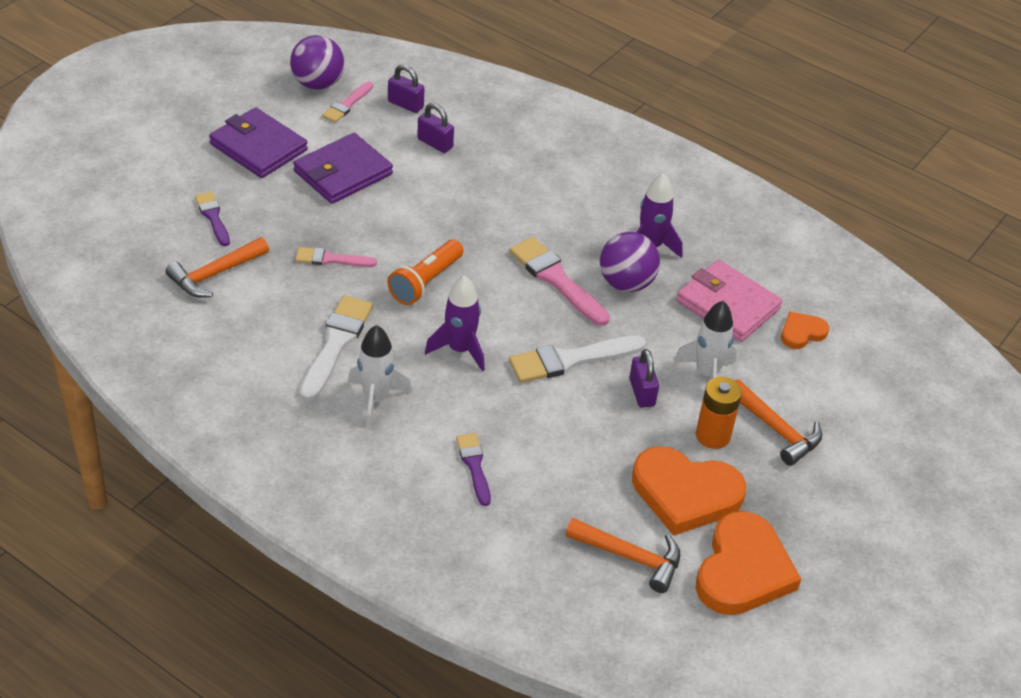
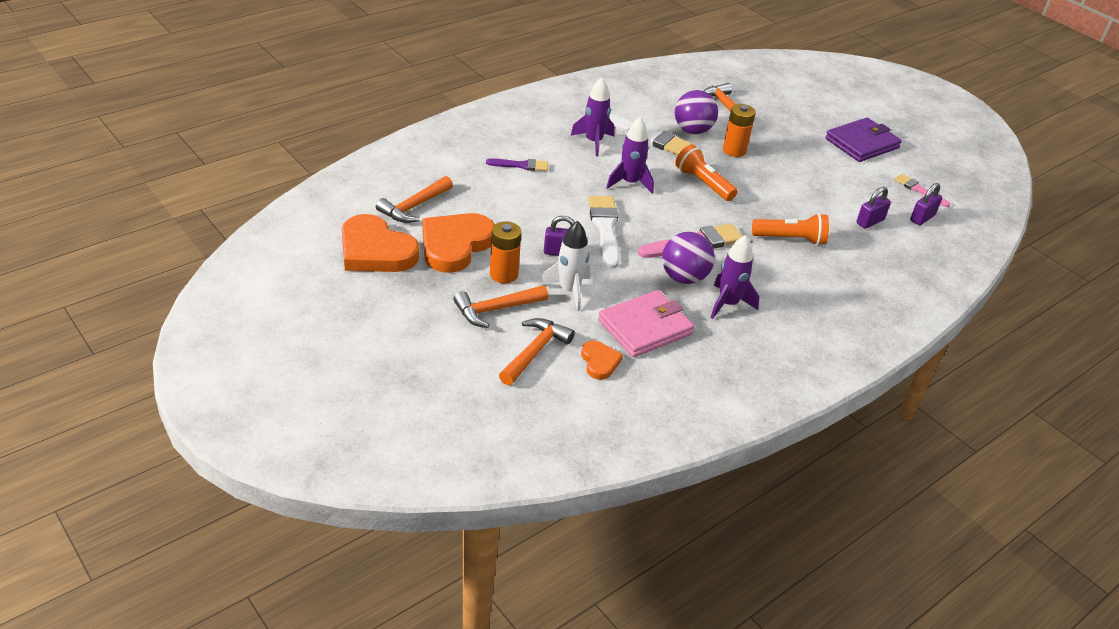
camera: 105 degrees right, 5 degrees down
purple brush [195,192,230,246] -> none
purple ball [290,35,344,90] -> purple ball moved to [675,90,718,134]
purple wallet [293,133,393,204] -> none
pink brush [295,247,377,267] -> orange battery [723,104,756,157]
white rocket [348,325,412,427] -> purple rocket [571,77,615,157]
none -> orange hammer [499,318,575,385]
none -> orange flashlight [752,213,829,245]

